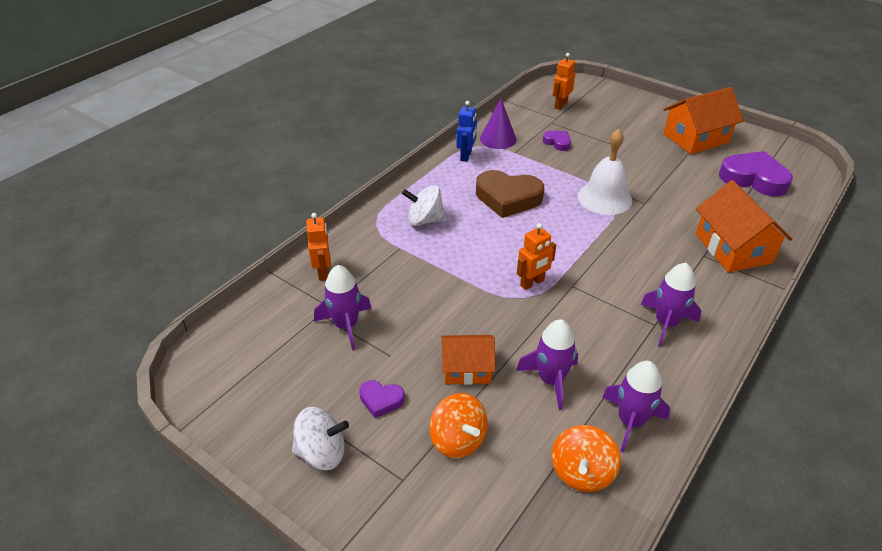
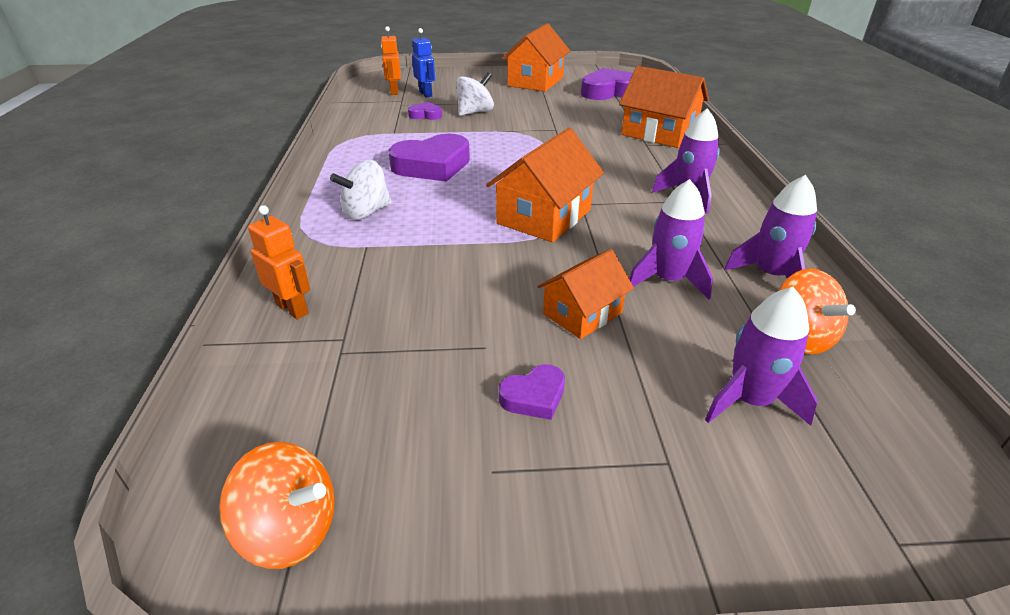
camera: 40 degrees left, 5 degrees down
white spinning top [292,407,349,470] -> white spinning top moved to [456,72,494,116]
purple rocket [314,265,372,350] -> purple rocket moved to [705,287,818,426]
orange spinning top [430,393,488,459] -> orange spinning top moved to [219,442,335,569]
blue robot [456,101,477,162] -> blue robot moved to [412,28,435,97]
brown heart [476,170,544,218] -> purple heart [388,134,470,182]
purple cone [480,99,517,149] -> none
orange robot [517,223,556,290] -> orange house [486,128,604,242]
white bell [578,129,632,215] -> none

